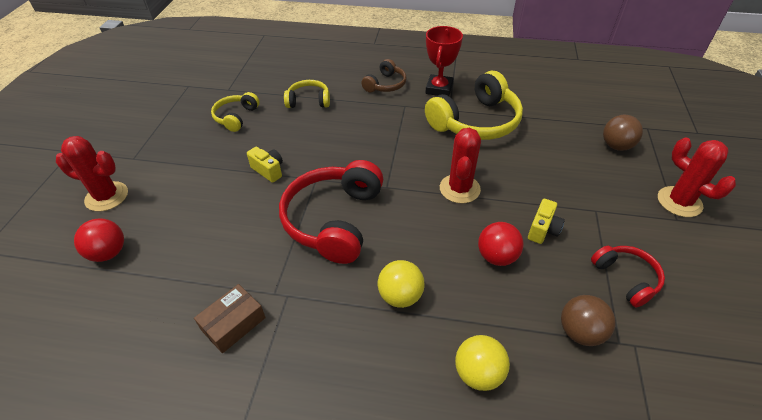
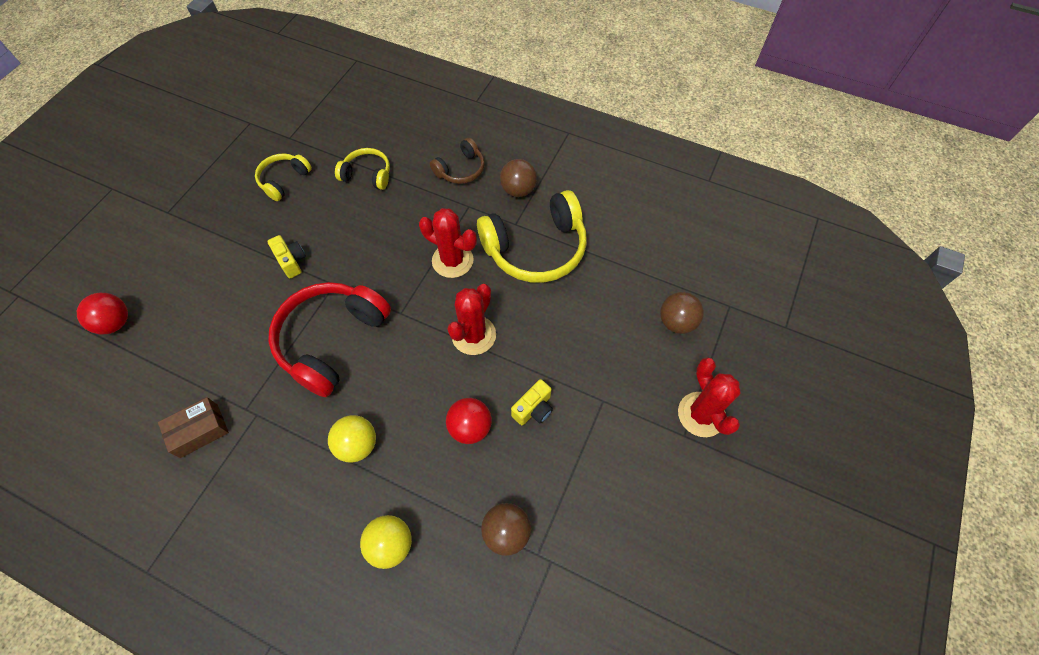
camera: 15 degrees right, 15 degrees up
red cactus [56,136,128,211] -> red cactus moved to [419,208,477,278]
red trophy [425,26,463,96] -> brown ball [500,159,537,197]
red headphones [591,246,665,308] -> none

